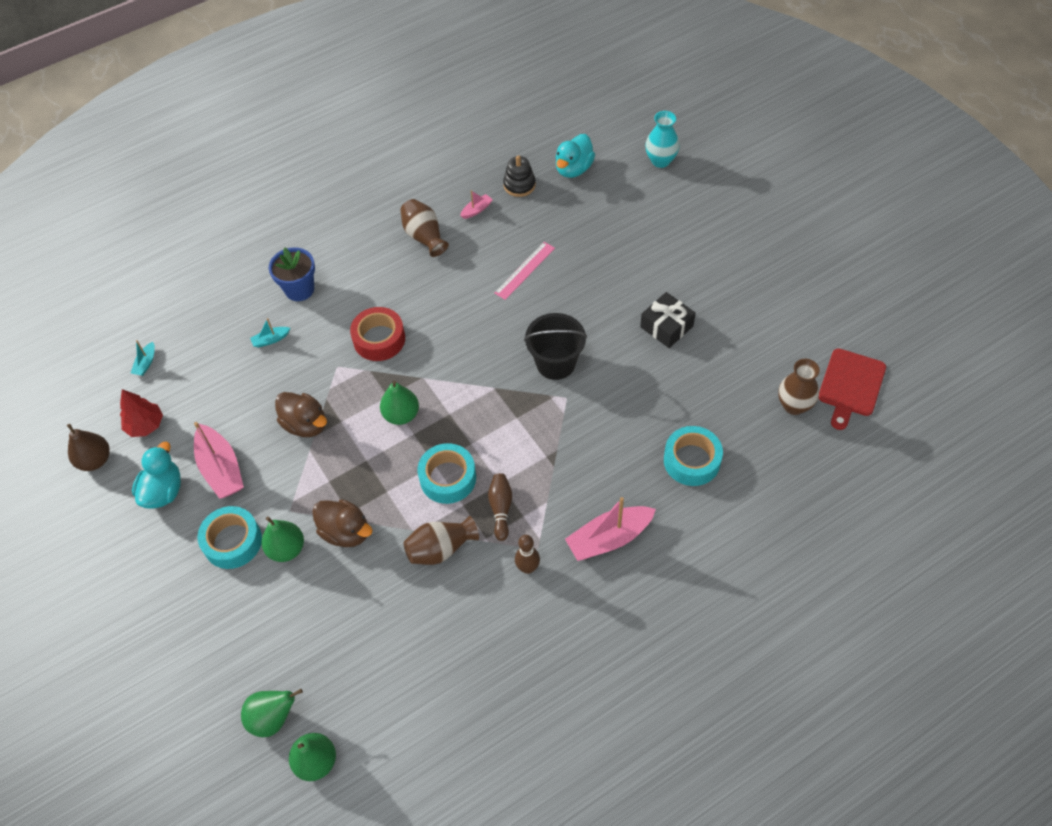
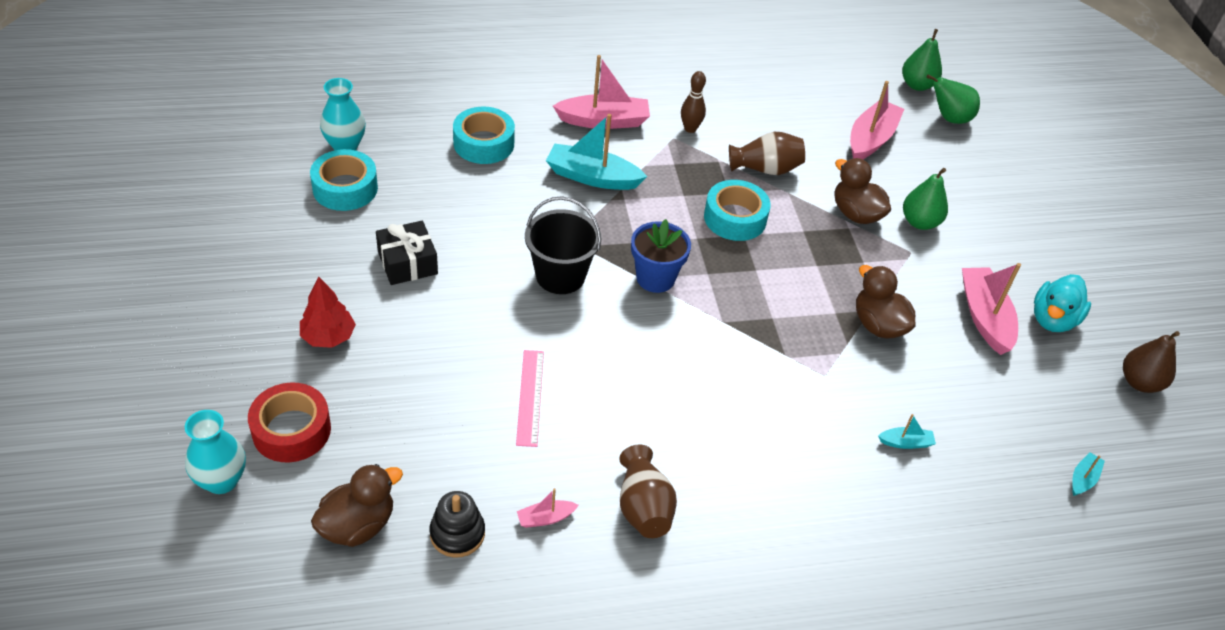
camera: 165 degrees left, 10 degrees down
red tree [120,389,163,437] -> red tree moved to [300,277,356,348]
turquoise tape [197,506,262,569] -> turquoise tape moved to [310,149,378,211]
blue flower pot [269,247,315,301] -> blue flower pot moved to [631,219,691,293]
red tape [350,307,405,361] -> red tape moved to [248,383,331,462]
green pear [380,381,419,425] -> none
brown bowling pin [488,473,512,541] -> none
pink ruler [495,242,555,300] -> pink ruler turned 60 degrees counterclockwise [516,350,544,447]
turquoise duck [555,134,595,178] -> brown duck [311,464,403,547]
brown vase [778,359,820,415] -> turquoise vase [320,78,366,150]
red cutting board [819,348,886,430] -> none
none -> turquoise boat [546,114,647,190]
none -> pink boat [850,81,904,159]

